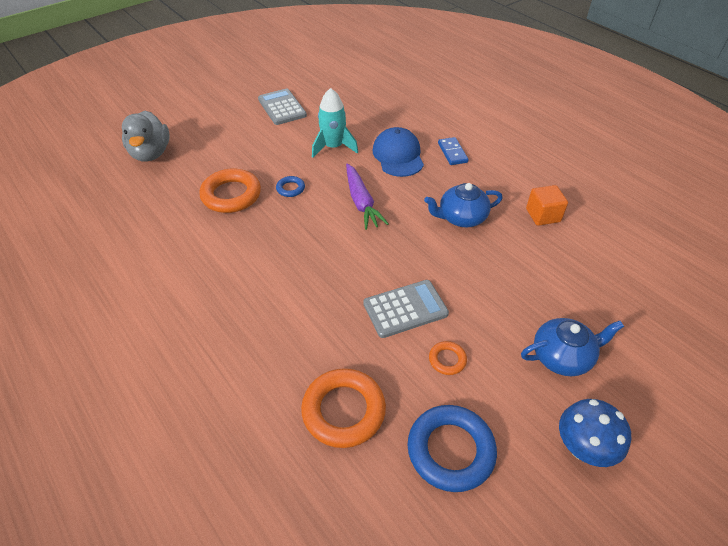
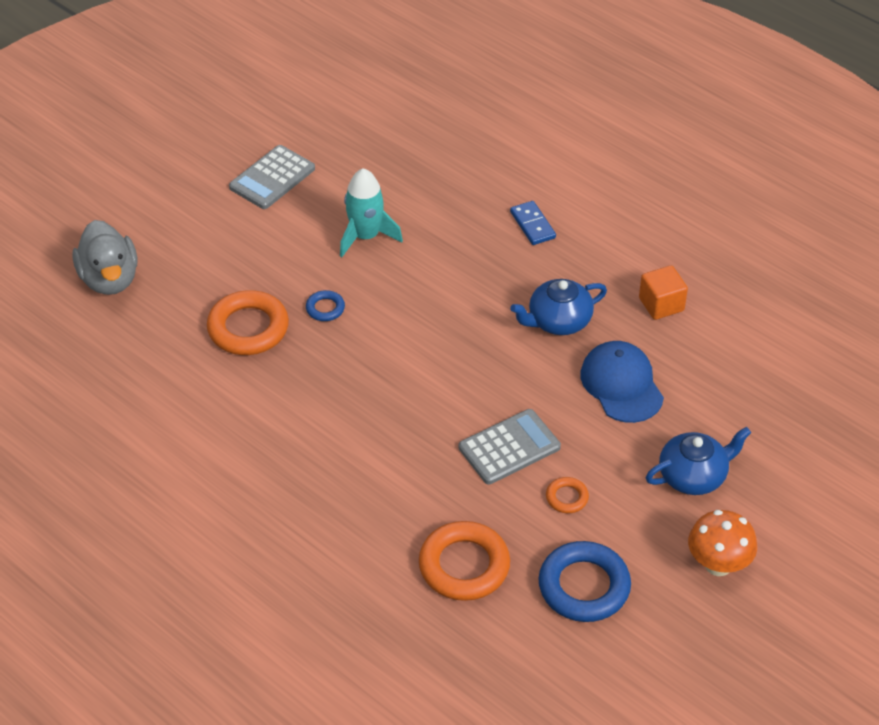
camera: 10 degrees left, 0 degrees up
grey calculator [258,89,307,125] -> grey calculator turned 105 degrees counterclockwise [229,145,315,209]
purple carrot [346,164,389,230] -> none
blue cap [372,127,424,177] -> blue cap moved to [580,341,664,423]
blue mushroom [559,399,631,467] -> orange mushroom [688,510,757,576]

